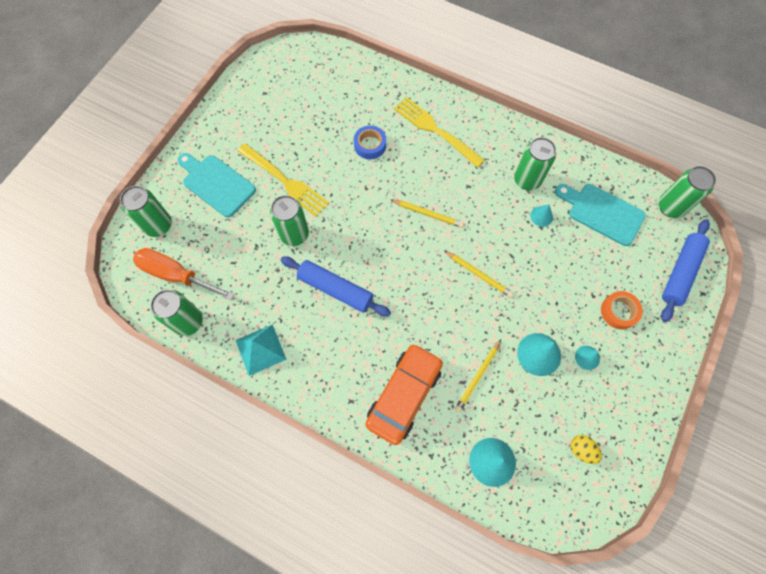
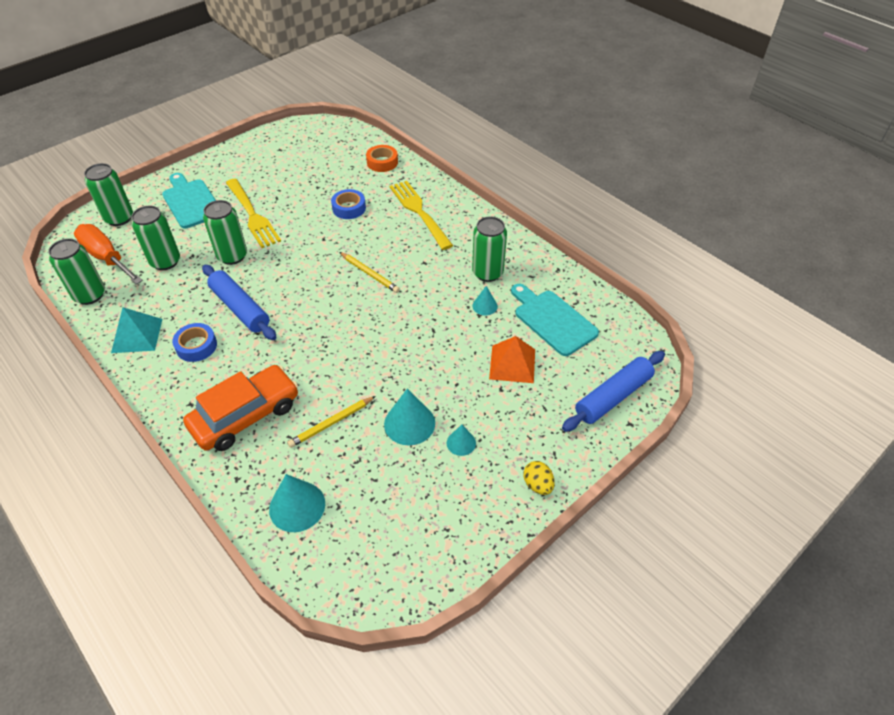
camera: 20 degrees right, 20 degrees down
yellow pencil [445,251,514,298] -> none
yellow egg [571,435,602,464] -> yellow egg moved to [523,461,555,495]
orange tape [601,291,643,329] -> orange tape moved to [366,145,398,172]
green can [659,166,716,218] -> green can moved to [131,206,180,270]
none -> blue tape [172,323,217,362]
none -> orange pyramid [489,336,535,383]

